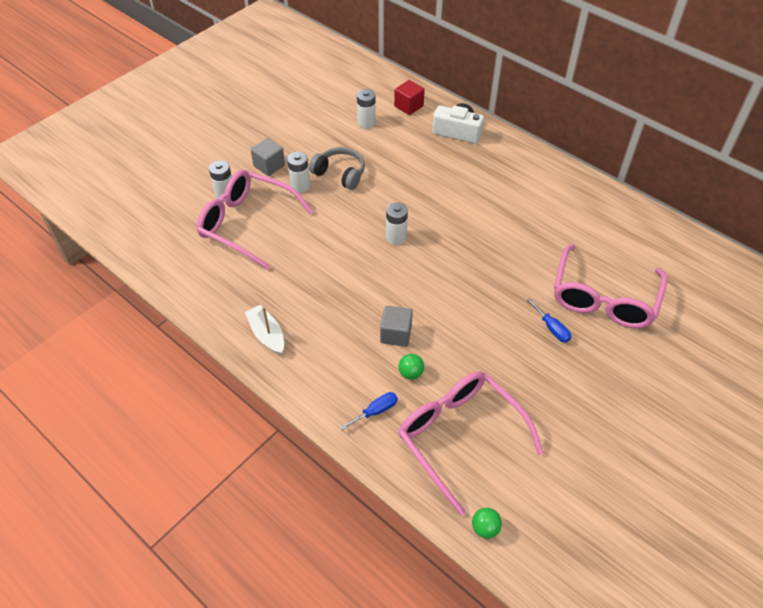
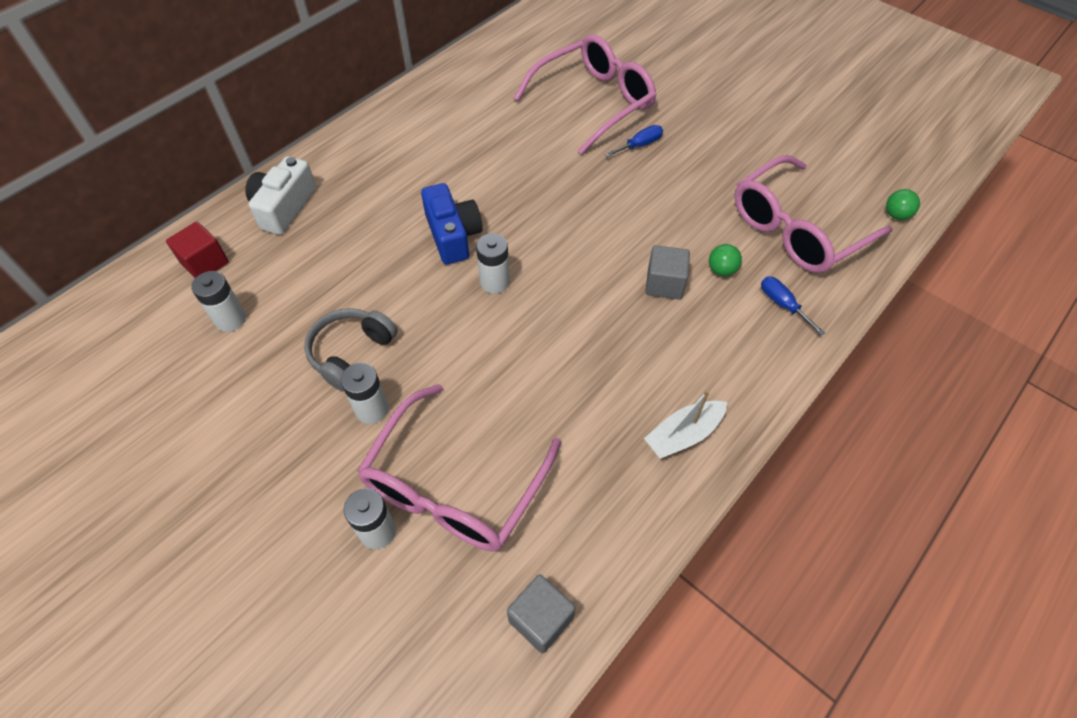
camera: 90 degrees left, 5 degrees up
grey cube [251,138,285,176] -> grey cube moved to [507,574,576,654]
pink glasses [554,244,667,328] -> pink glasses turned 60 degrees counterclockwise [514,34,657,155]
none -> blue camera [421,183,483,264]

